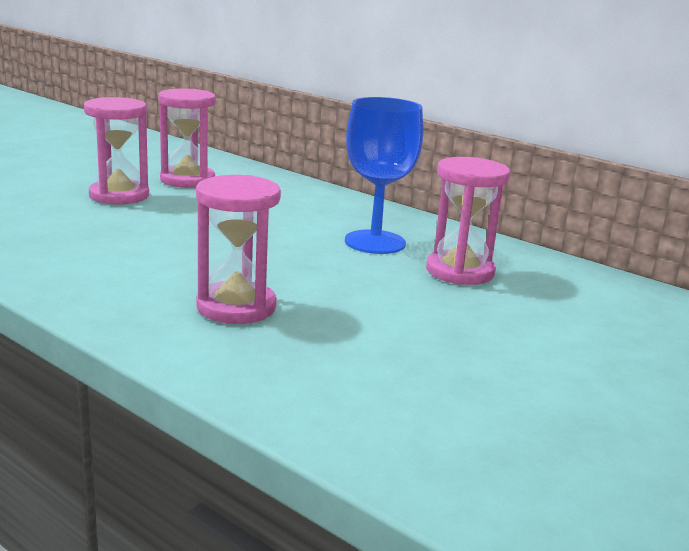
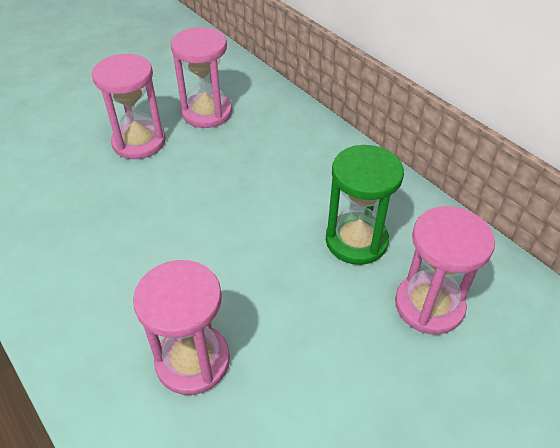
camera: 15 degrees right, 25 degrees up
blue goblet [345,97,423,254] -> green hourglass [326,145,404,265]

